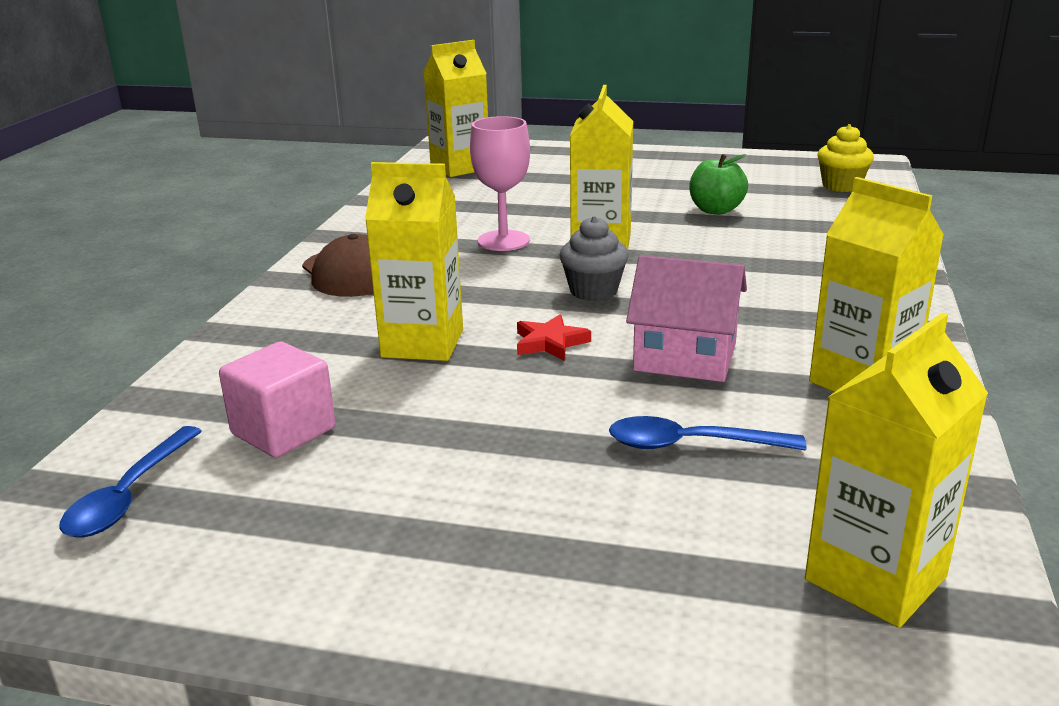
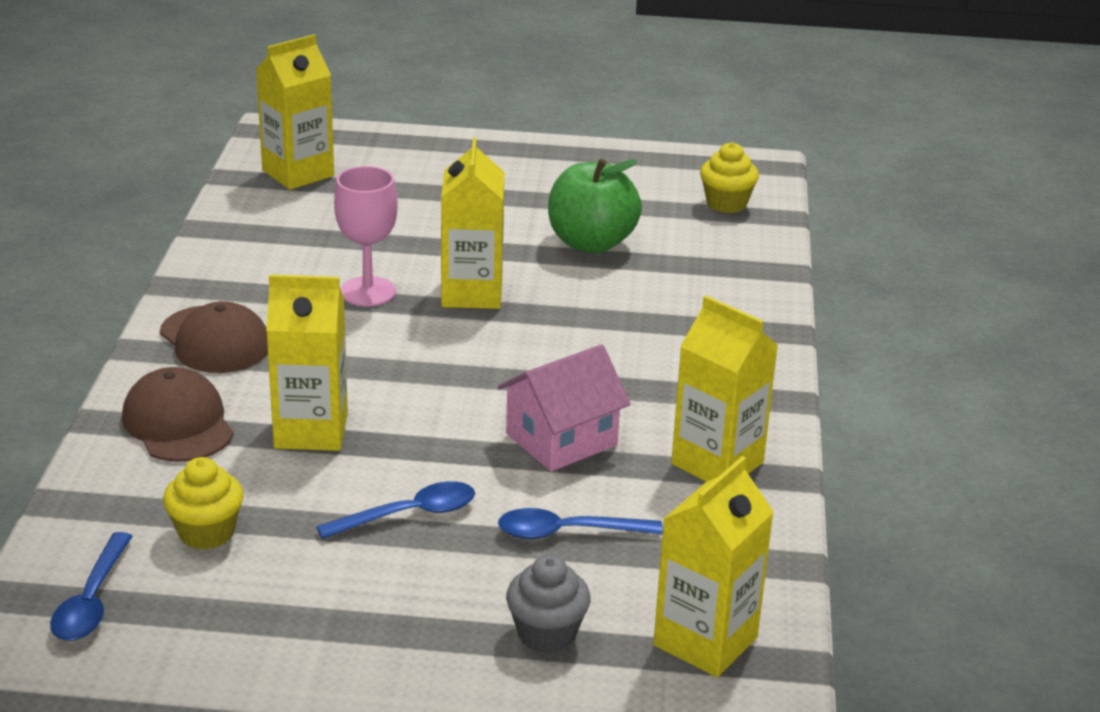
camera: 10 degrees left, 5 degrees up
pink cube [219,342,335,458] -> yellow cupcake [163,457,244,550]
red star [517,314,591,361] -> none
grey cupcake [559,216,629,301] -> grey cupcake moved to [506,555,591,653]
pink house [626,255,747,382] -> pink house turned 45 degrees counterclockwise [497,344,631,472]
green apple [689,154,748,215] -> green apple [548,159,642,253], size x1.50
none -> brown cap [122,367,234,462]
none -> blue spoon [316,481,475,539]

